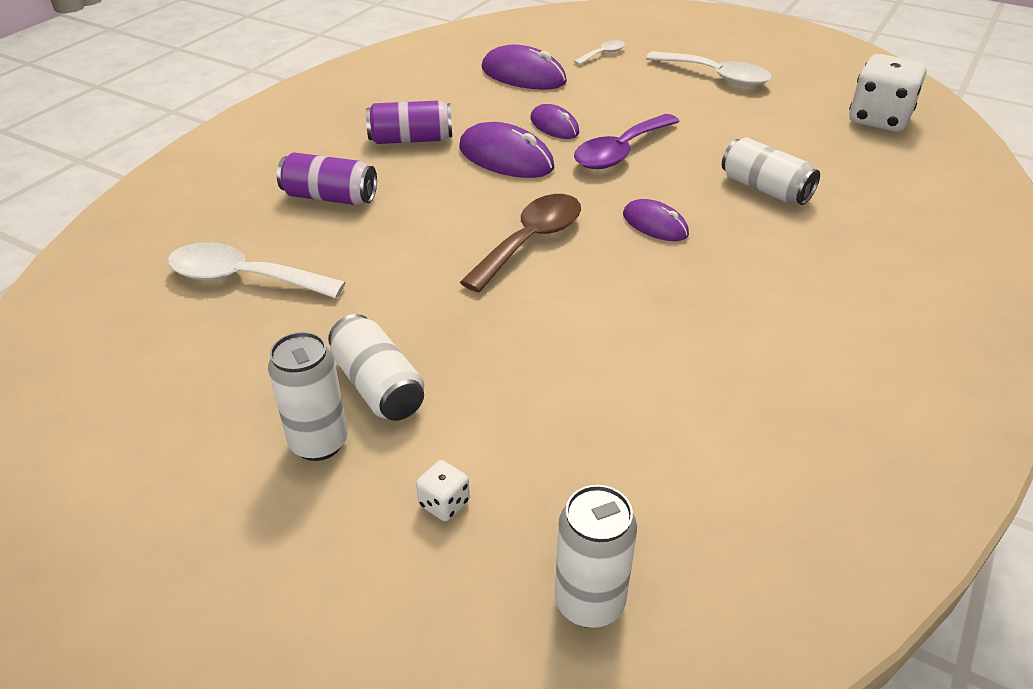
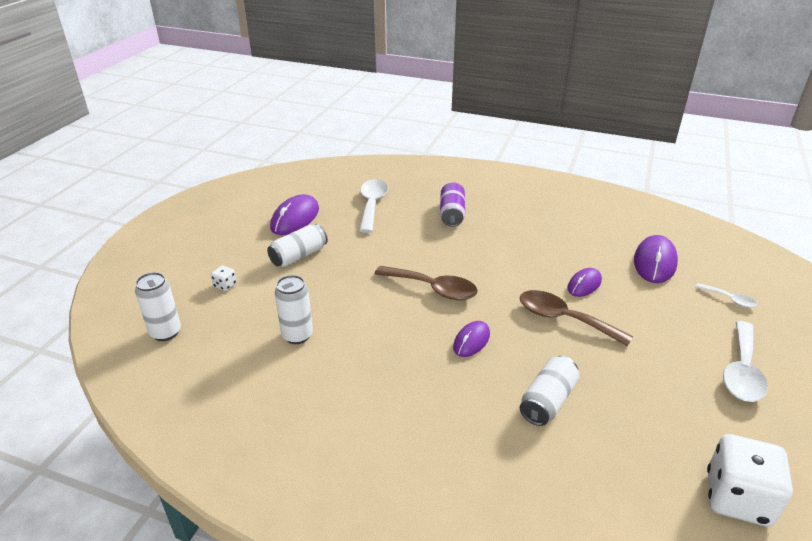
camera: 80 degrees right, 5 degrees down
white can [268,332,348,461] -> white can moved to [275,275,313,344]
purple can [366,100,452,144] -> none
purple mouse [459,122,554,178] -> purple mouse moved to [270,194,319,235]
purple spoon [574,114,680,169] -> brown spoon [520,290,633,347]

